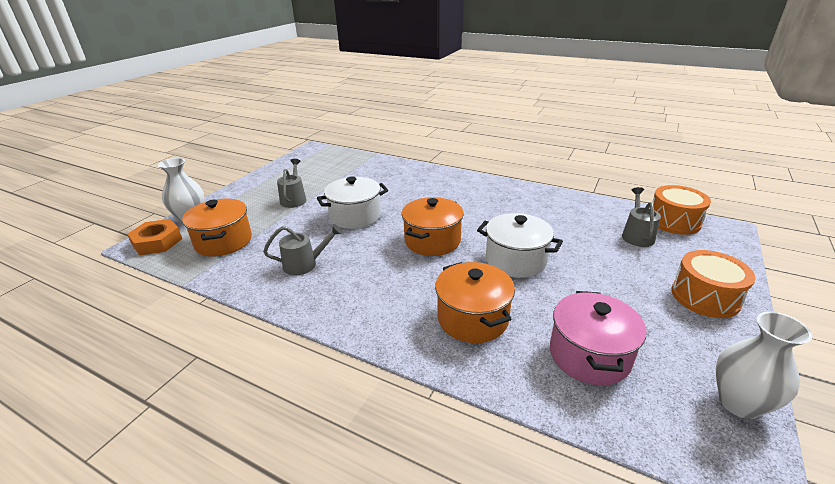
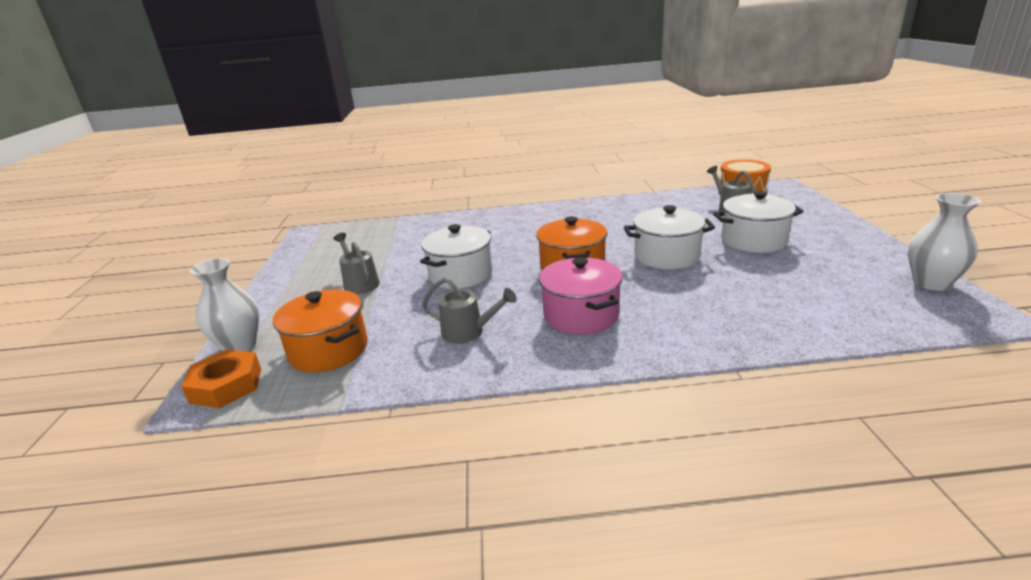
camera: 30 degrees left, 5 degrees down
grey watering can [263,224,343,275] -> grey watering can turned 60 degrees clockwise [422,278,517,343]
orange pot [435,262,515,343] -> none
pink pot [550,291,647,386] -> pink pot moved to [539,257,623,335]
orange drum [671,250,755,318] -> none
none -> white pot [713,191,804,253]

